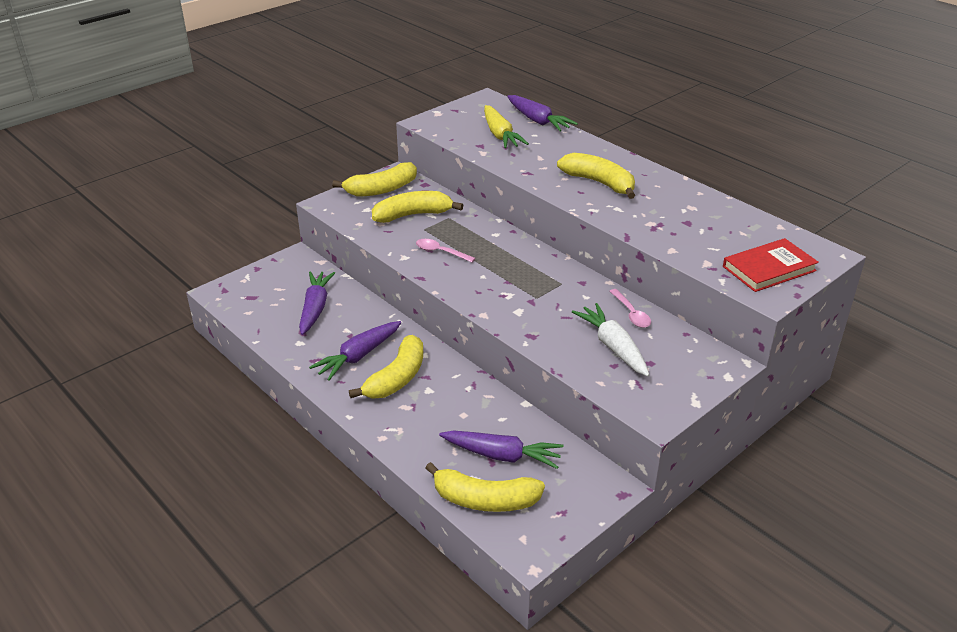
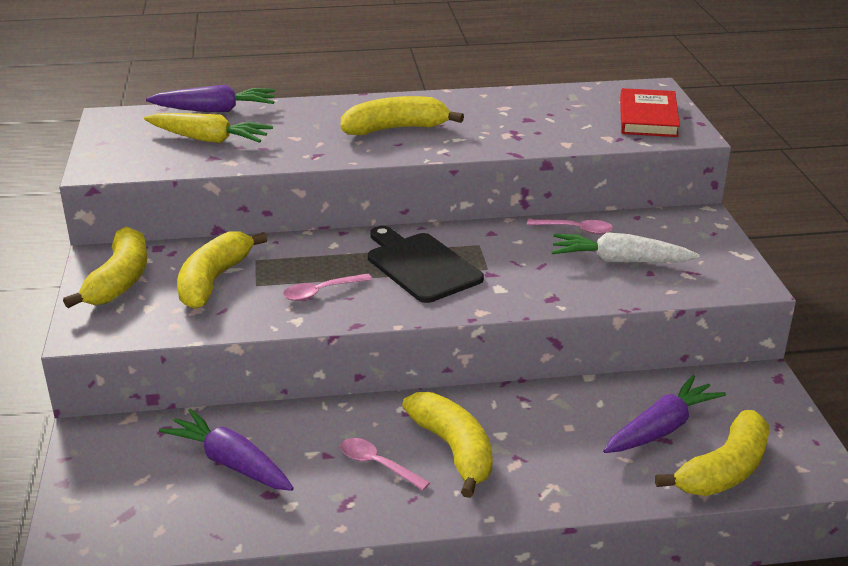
camera: 55 degrees left, 5 degrees down
purple carrot [309,321,401,381] -> pink spoon [340,438,430,490]
none -> black cutting board [368,226,484,303]

